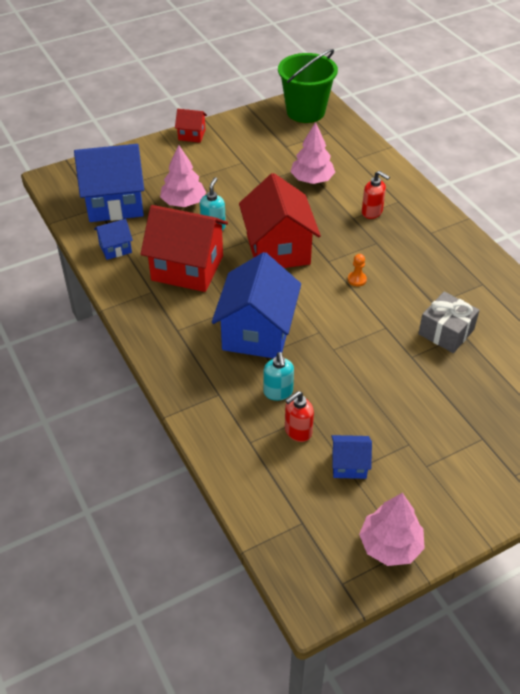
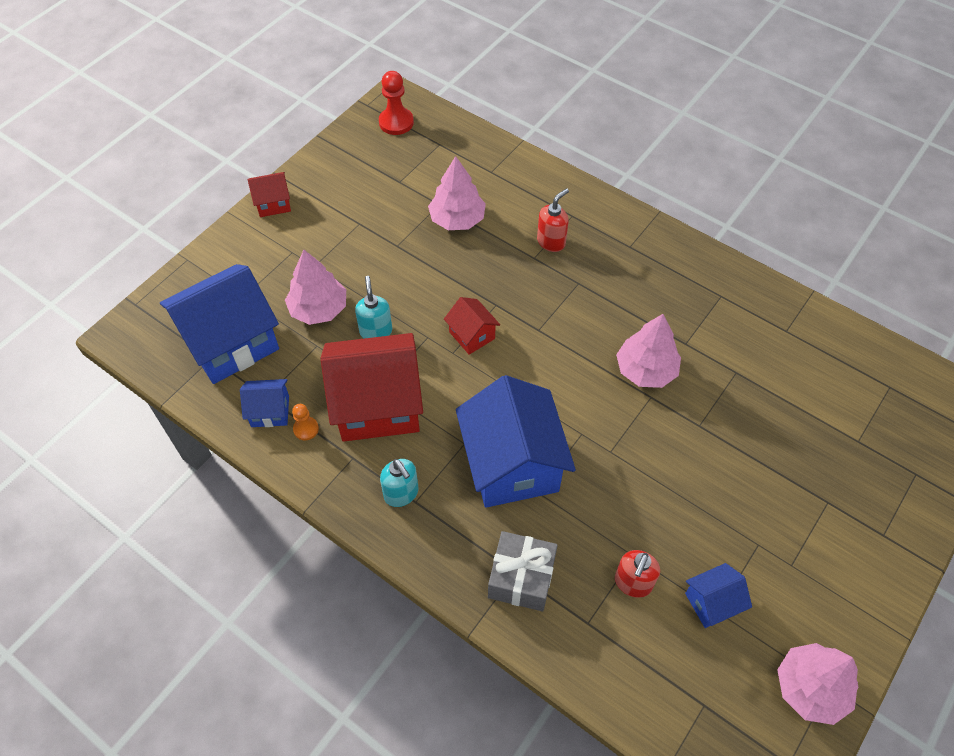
camera: 25 degrees left, 10 degrees up
blue house [94,219,133,260] -> blue house turned 45 degrees clockwise [240,379,289,427]
red house [239,173,321,268] -> red house [444,297,500,355], size x0.47
turquoise soap dispenser [263,352,294,401] -> turquoise soap dispenser moved to [380,459,419,507]
green bucket [278,49,338,123] -> red pawn [379,71,414,135]
orange pawn [348,254,367,286] -> orange pawn moved to [292,404,319,440]
red soap dispenser [362,171,390,219] -> red soap dispenser turned 60 degrees counterclockwise [537,188,569,252]
grey gift [418,292,480,353] -> grey gift moved to [488,531,558,611]
none -> pink tree [616,314,681,388]

